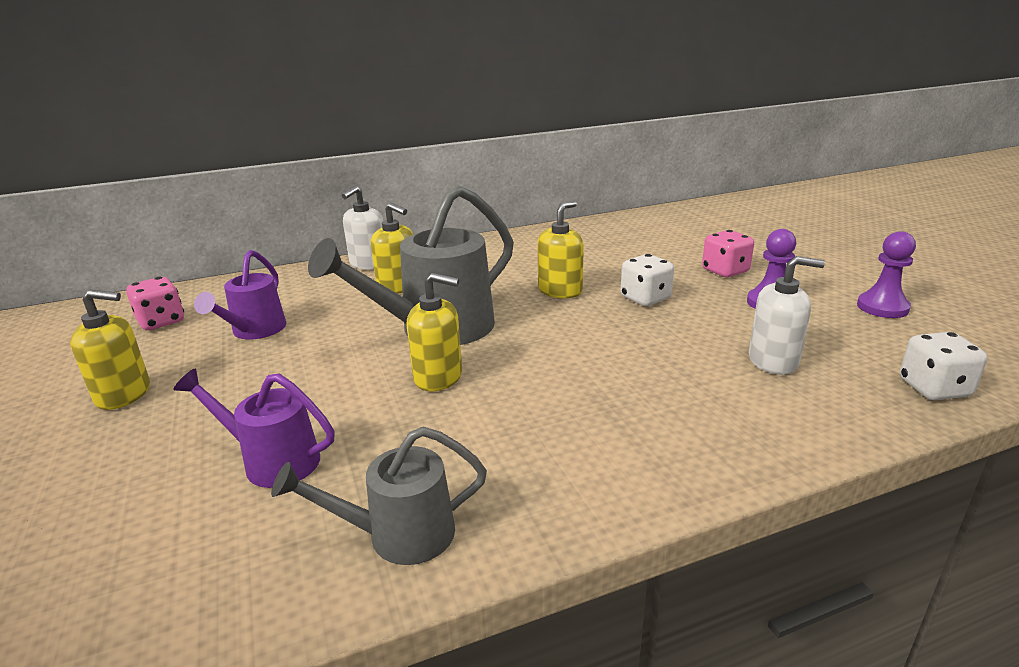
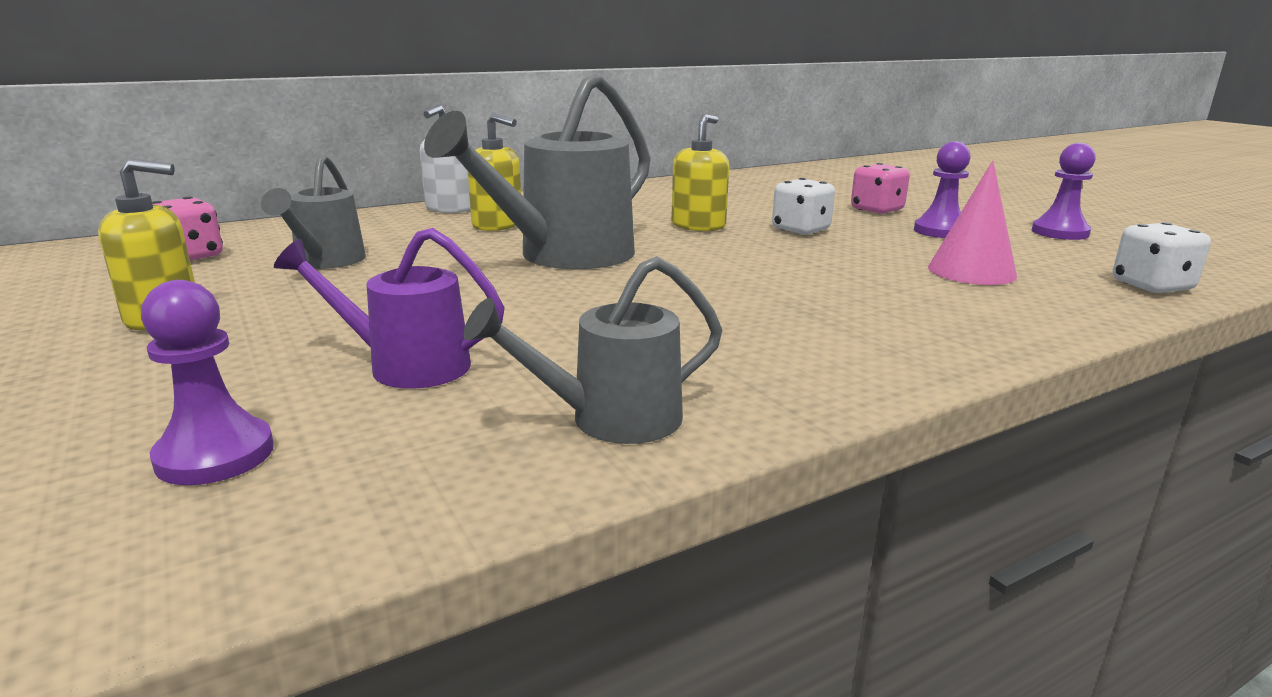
camera: 10 degrees left, 5 degrees down
purple watering can [194,250,286,340] -> grey watering can [261,154,366,269]
yellow soap dispenser [406,273,462,391] -> none
white soap dispenser [749,256,825,375] -> pink cone [928,161,1017,285]
none -> purple pawn [141,280,274,485]

